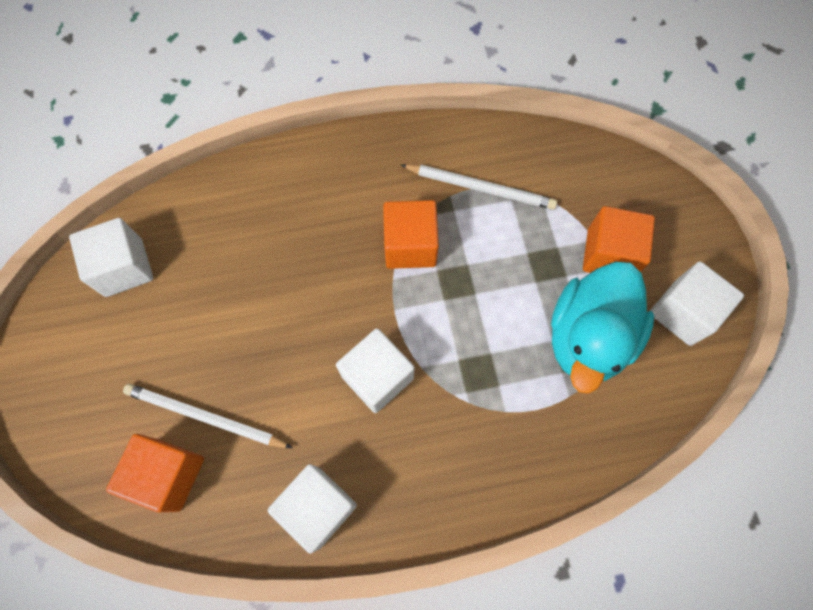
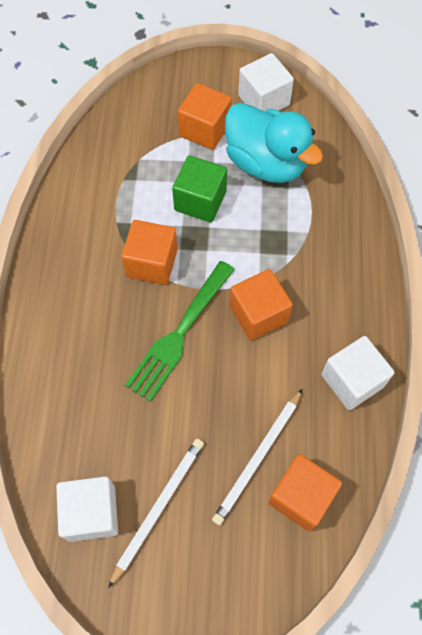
camera: 75 degrees left, 5 degrees down
white cube [336,328,414,413] -> orange cube [230,269,293,341]
white pencil [401,164,557,210] -> white pencil moved to [108,439,204,588]
none -> green fork [125,261,235,402]
none -> green cube [172,155,227,222]

